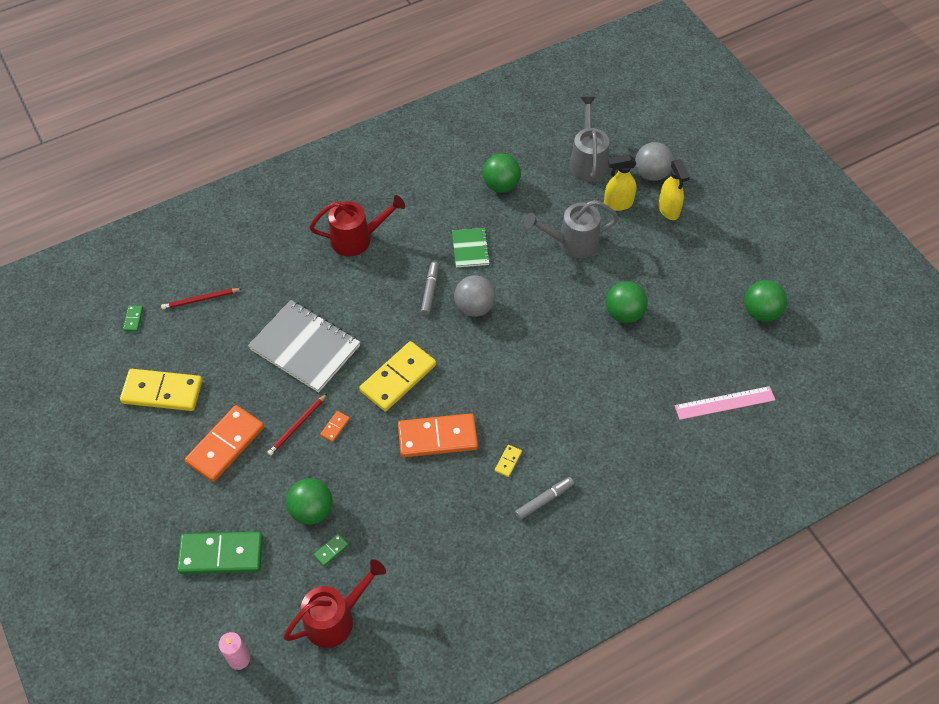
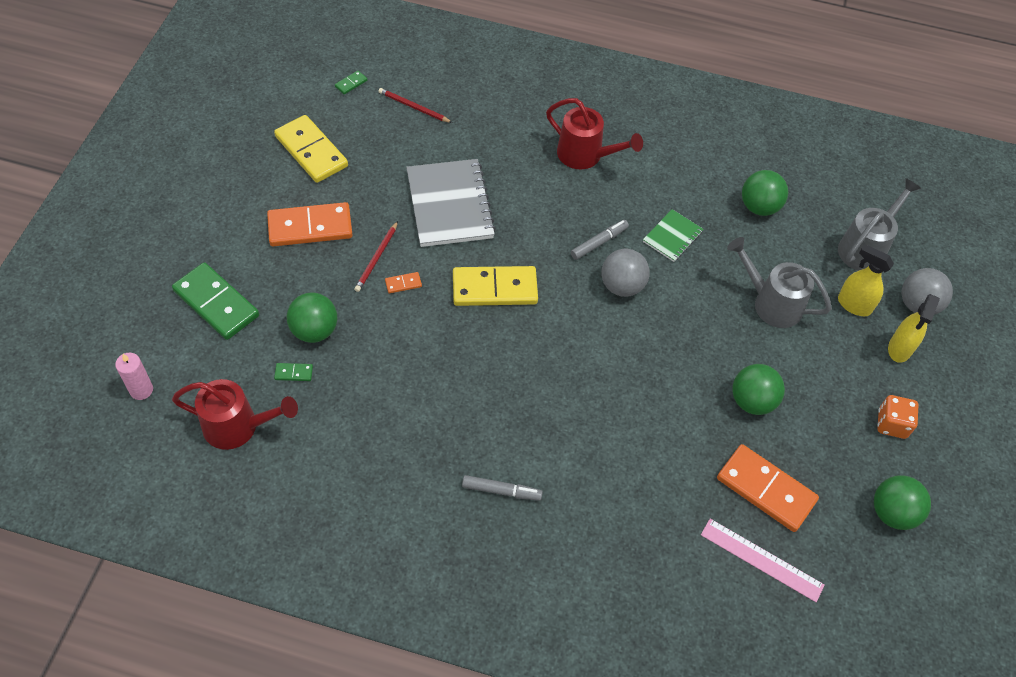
camera: 40 degrees right, 0 degrees up
red pencil [267,393,327,456] -> red pencil turned 60 degrees counterclockwise [354,221,398,292]
orange domino [398,413,478,457] -> orange domino moved to [717,444,819,532]
yellow domino [495,445,522,477] -> none
none -> orange dice [877,395,918,439]

